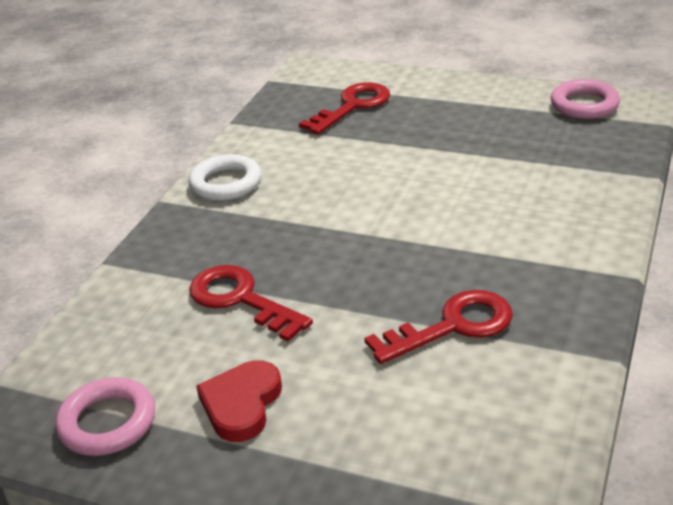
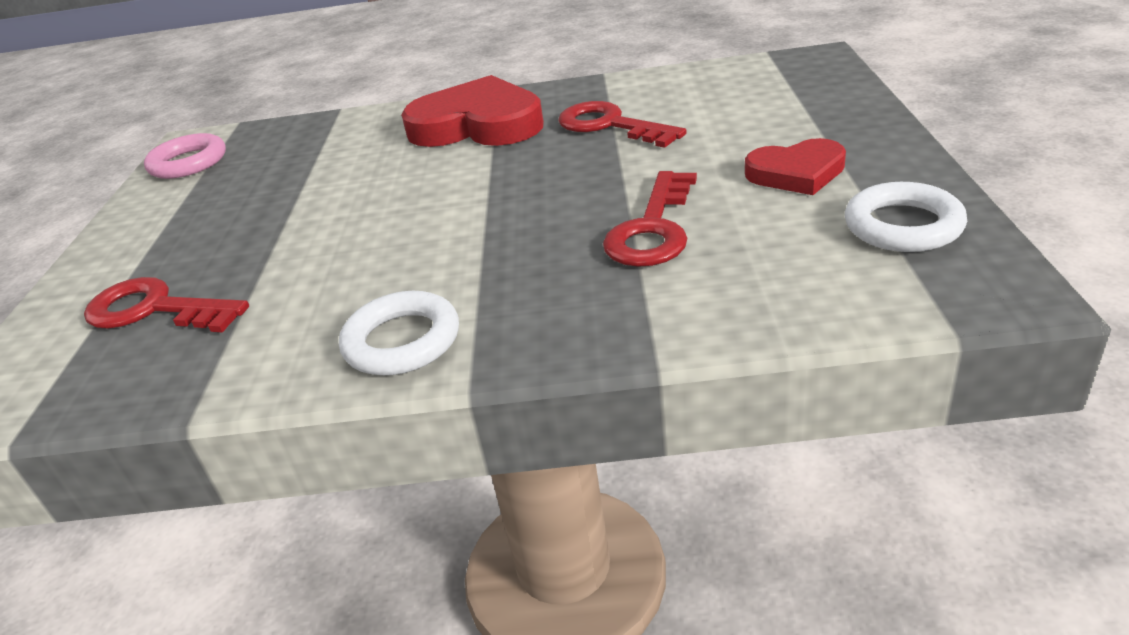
camera: 110 degrees left, 0 degrees up
pink ring [55,377,155,456] -> white ring [845,182,967,252]
none -> red heart [401,75,544,147]

